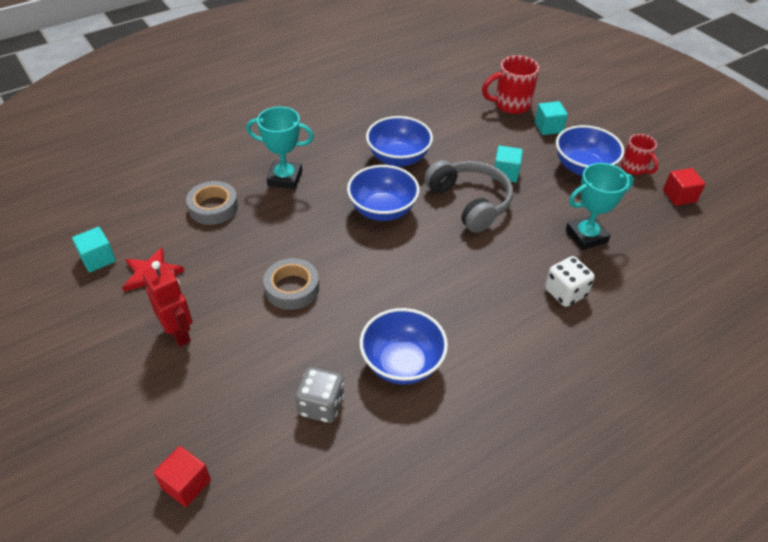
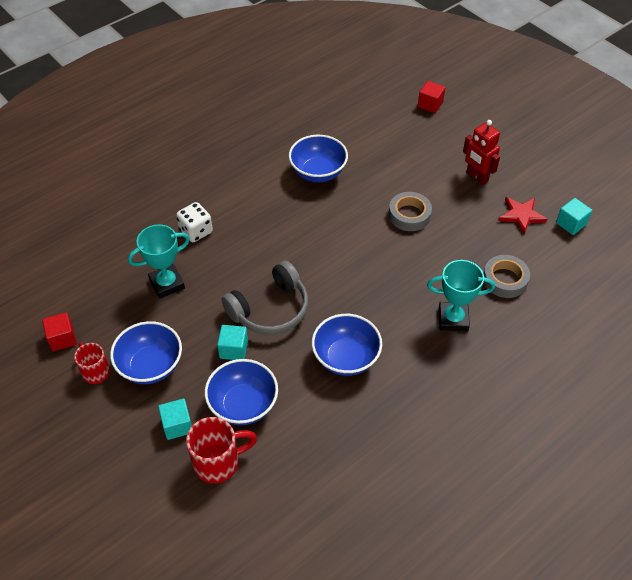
camera: 175 degrees right, 5 degrees up
grey dice [296,367,344,423] -> none
blue bowl [347,165,420,221] -> blue bowl moved to [205,359,278,425]
grey headphones [424,160,513,233] -> grey headphones turned 90 degrees counterclockwise [222,261,308,335]

